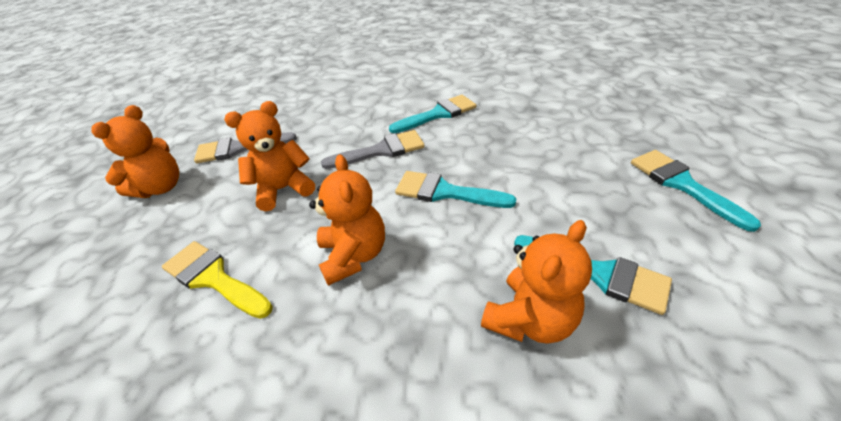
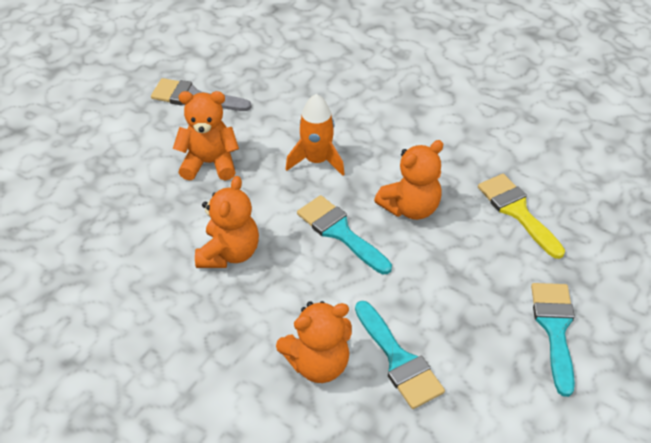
camera: 25 degrees right, 5 degrees up
orange teddy bear [91,105,179,198] -> orange teddy bear moved to [374,140,444,220]
yellow brush [162,241,273,319] -> yellow brush moved to [478,174,565,259]
grey brush [321,130,425,169] -> orange rocket [286,94,345,176]
turquoise brush [389,95,476,133] -> none

